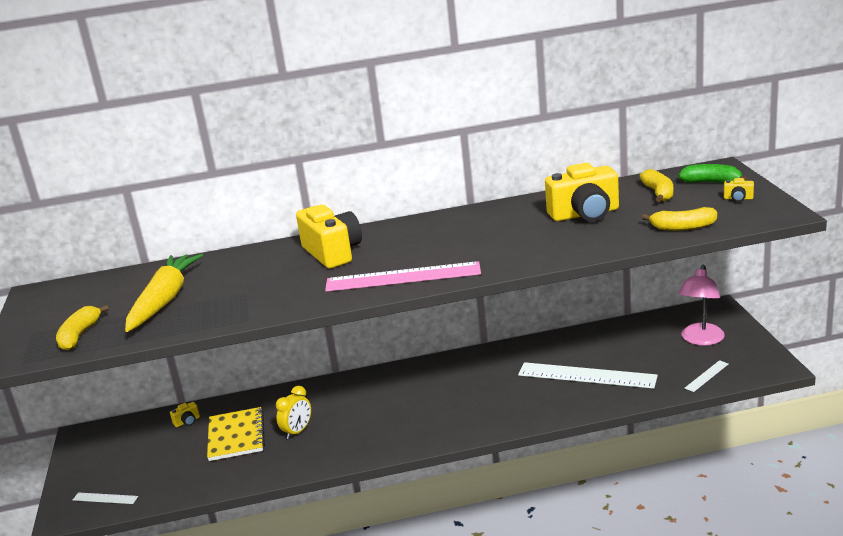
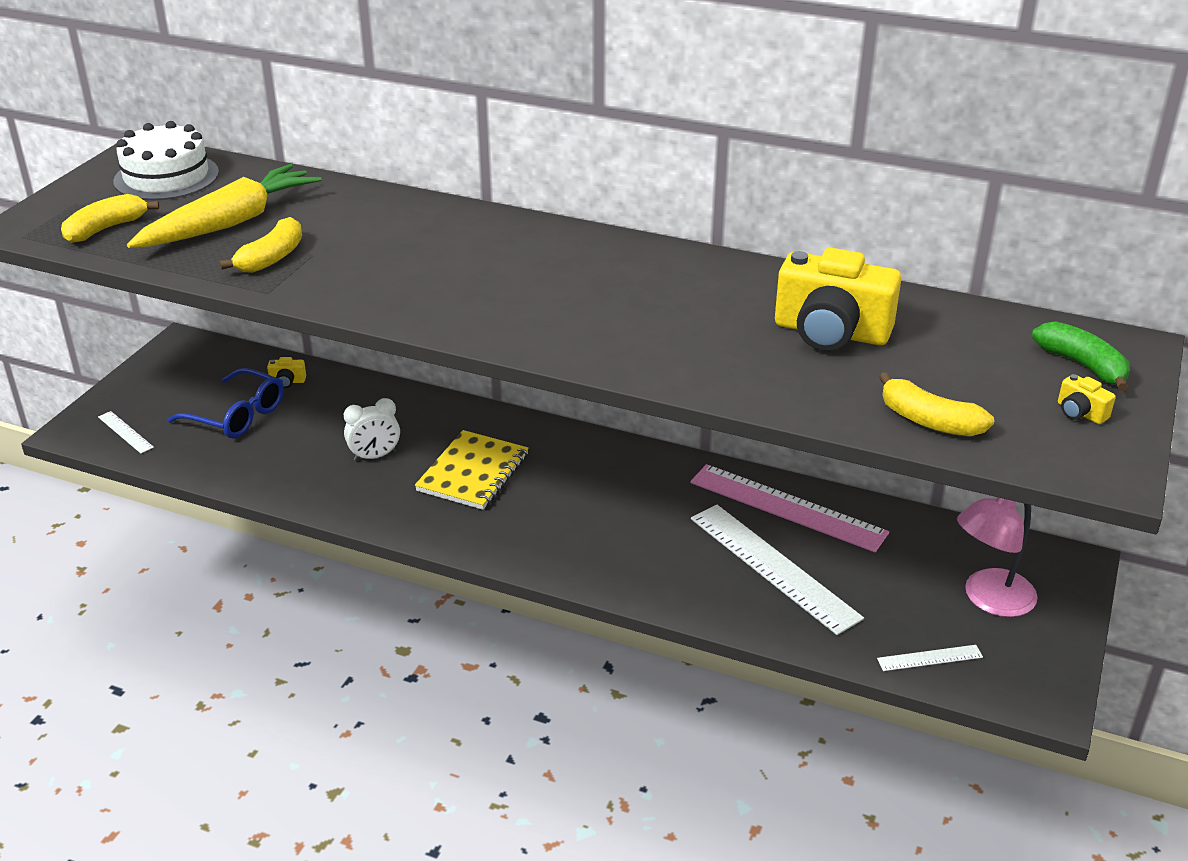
camera: 30 degrees right, 10 degrees up
yellow notebook [207,407,265,461] -> yellow notebook moved to [415,430,529,510]
yellow clock [276,386,311,439] -> white clock [344,398,400,461]
yellow camera [296,205,362,269] -> none
pink ruler [325,261,481,292] -> pink ruler moved to [690,464,889,552]
yellow banana [639,169,673,202] -> yellow banana moved to [220,217,302,273]
none -> white cake [113,121,219,200]
none -> blue glasses [167,368,284,438]

